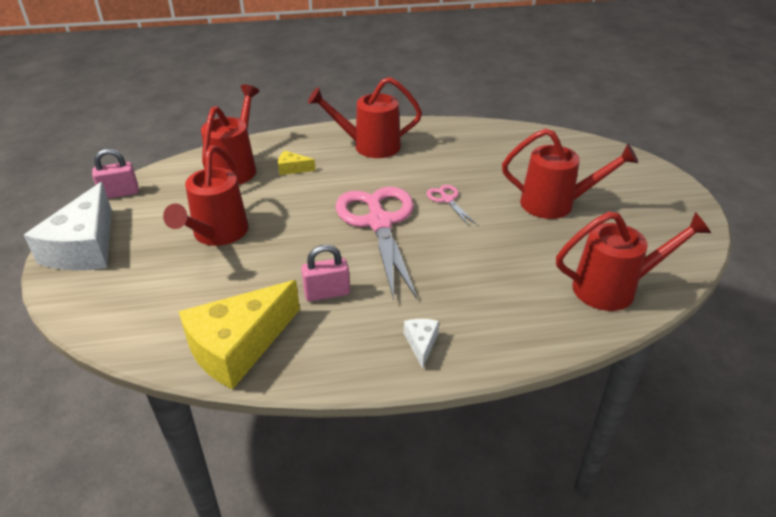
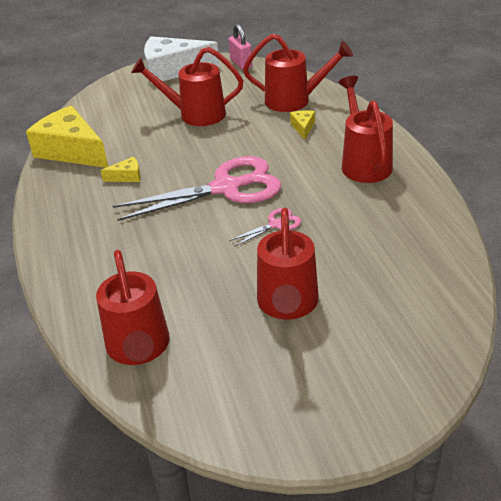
camera: 85 degrees right, 0 degrees up
pink padlock [301,245,350,301] -> yellow cheese [101,157,141,182]
white cheese [404,319,439,369] -> none

